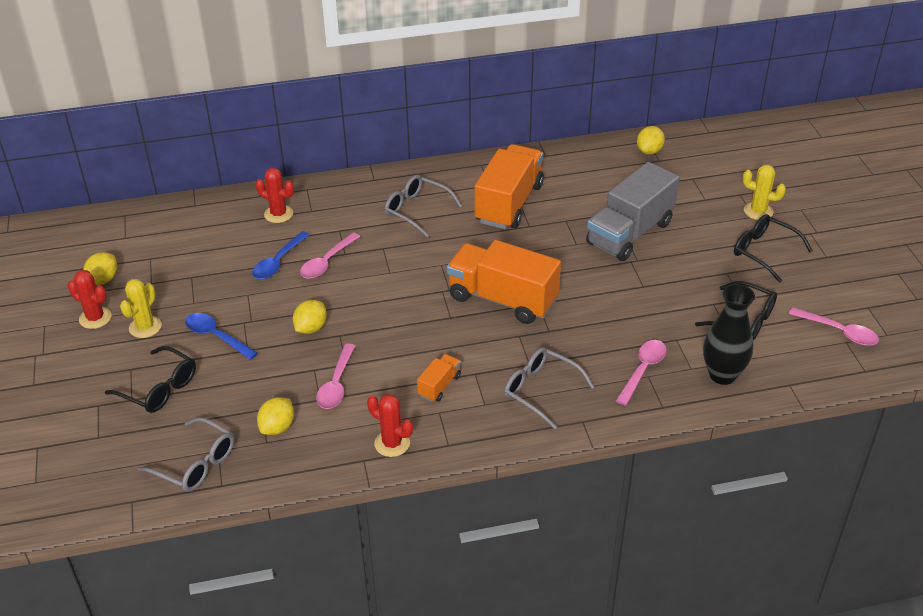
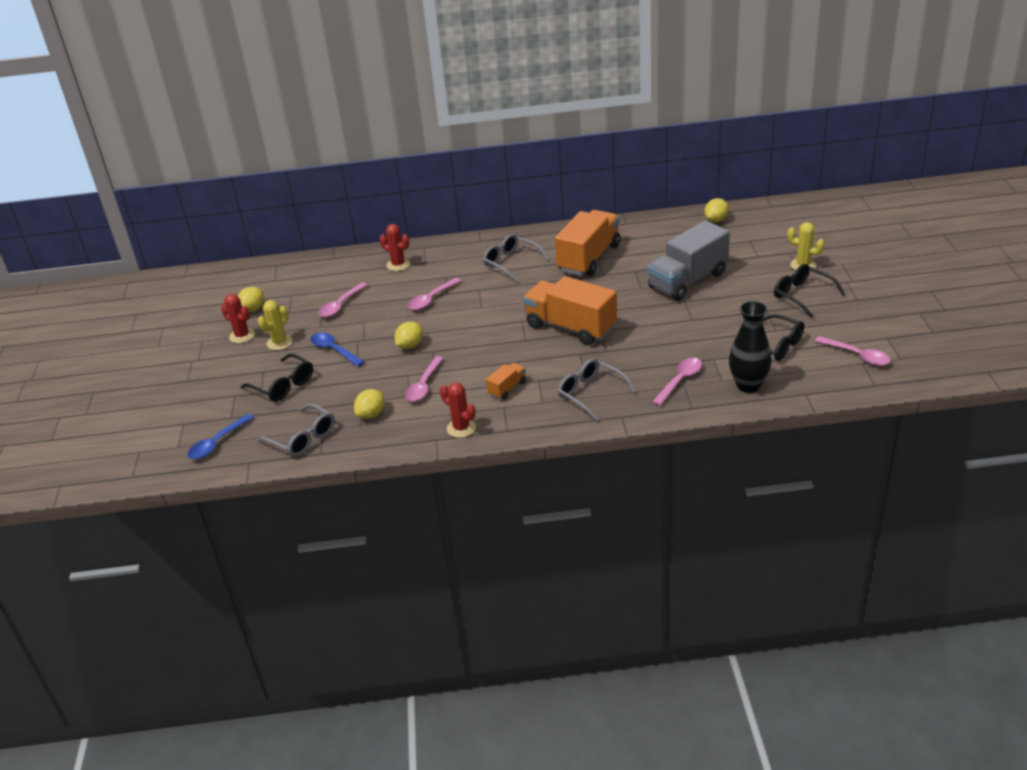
camera: 10 degrees right, 5 degrees down
blue spoon [252,231,310,279] -> blue spoon moved to [187,414,254,459]
none -> pink spoon [318,282,367,318]

